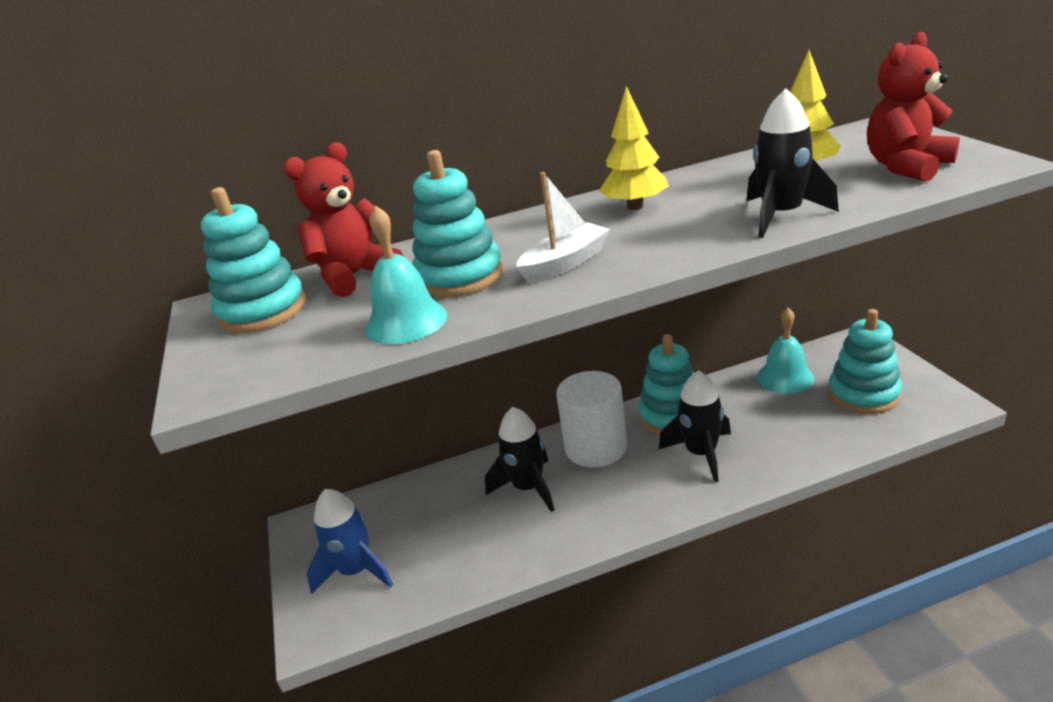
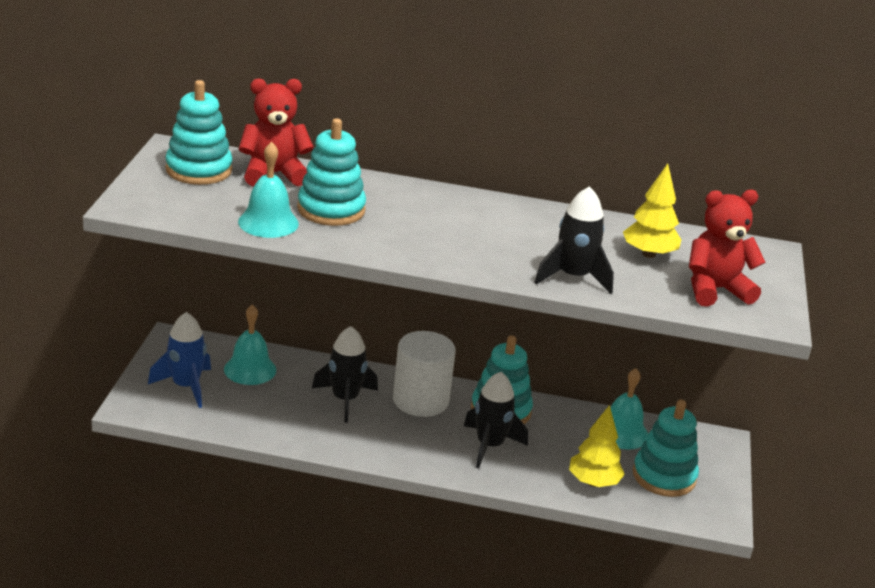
camera: 20 degrees right, 0 degrees up
white boat [516,172,610,283] -> none
yellow tree [599,86,669,210] -> yellow tree moved to [569,405,625,487]
none -> turquoise bell [224,304,276,385]

